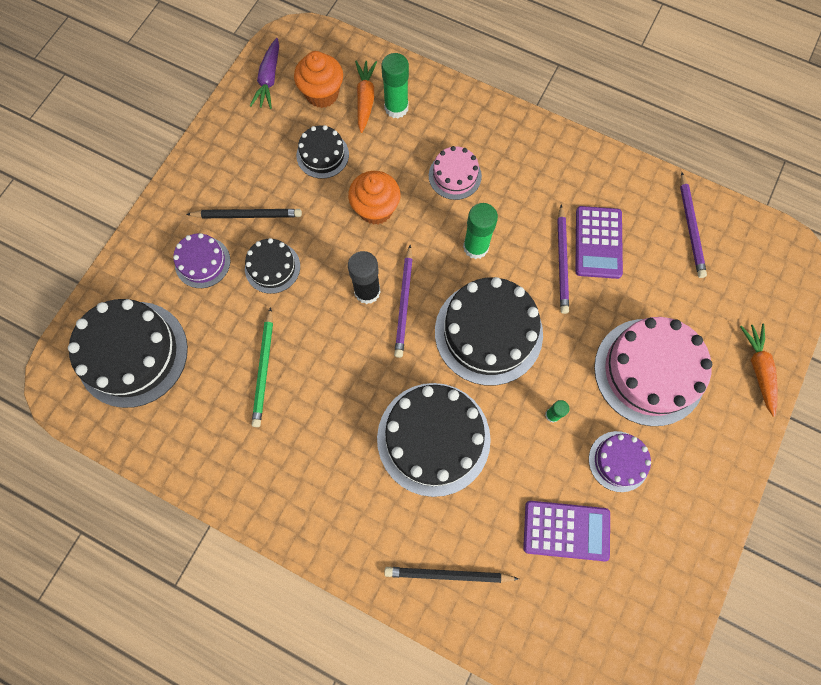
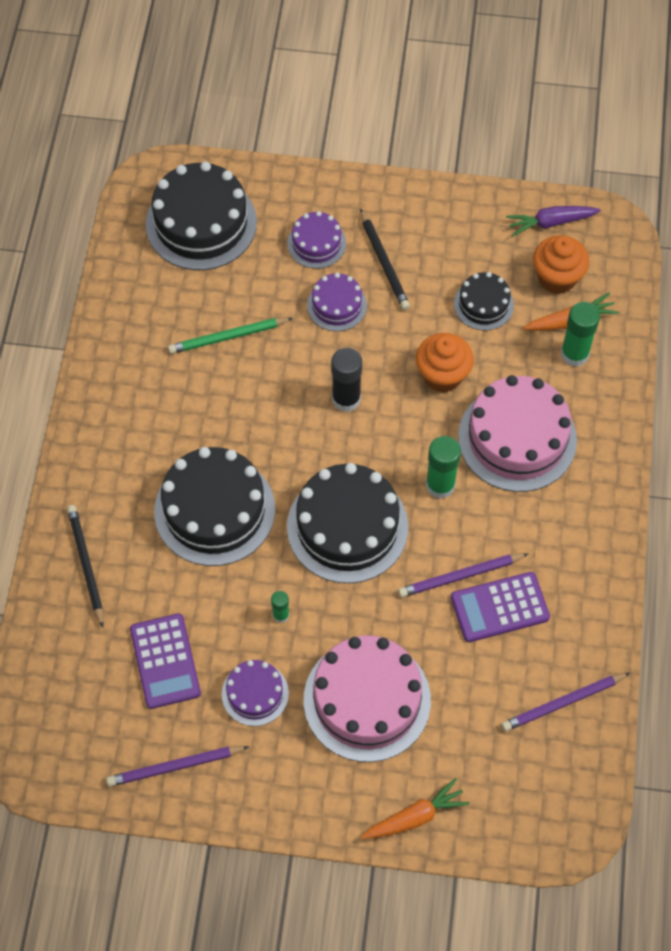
camera: 70 degrees right, 10 degrees down
black cake [245,238,300,294] -> purple cake [307,273,367,331]
purple pencil [394,245,413,358] -> purple pencil moved to [106,746,249,787]
pink cake [429,146,482,200] -> pink cake [458,375,577,492], size x1.90

